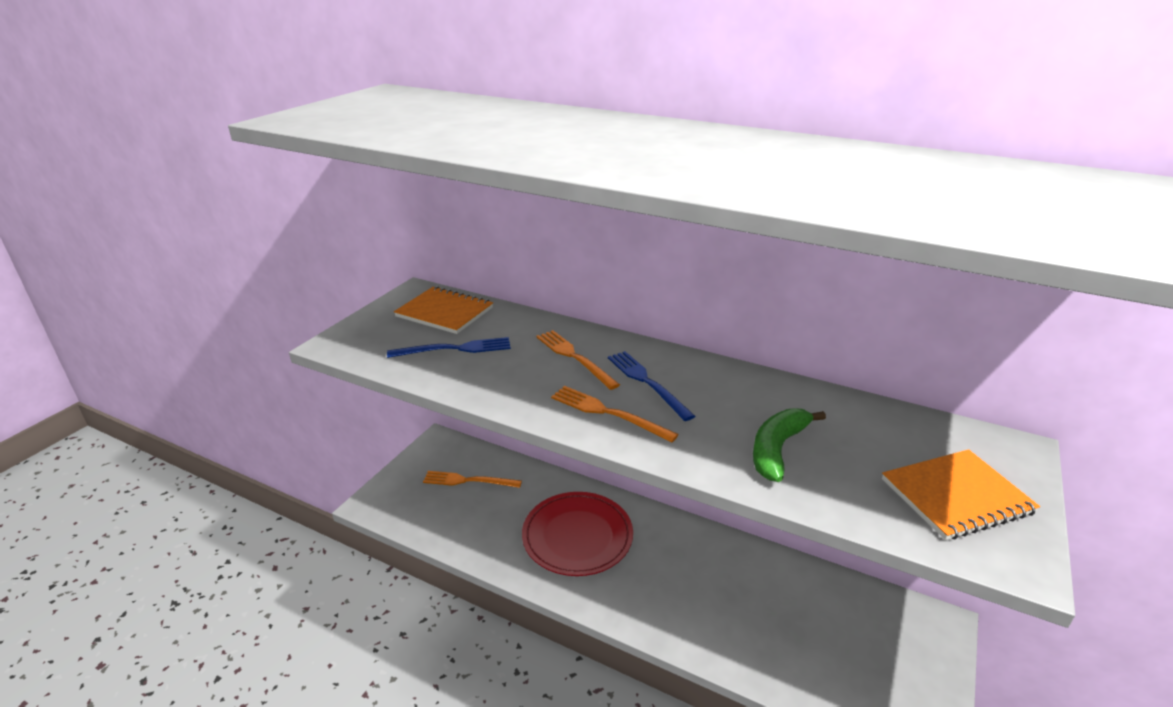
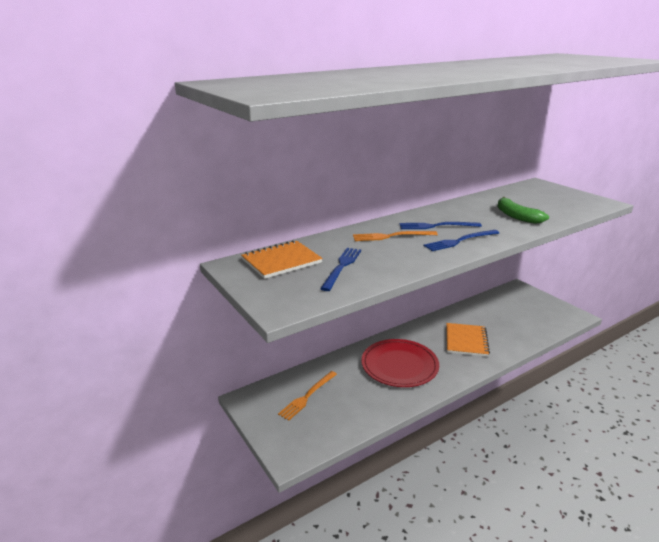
camera: 60 degrees left, 5 degrees down
orange fork [551,386,679,443] -> blue fork [424,230,499,251]
orange notebook [882,449,1040,540] -> orange notebook moved to [446,323,490,357]

